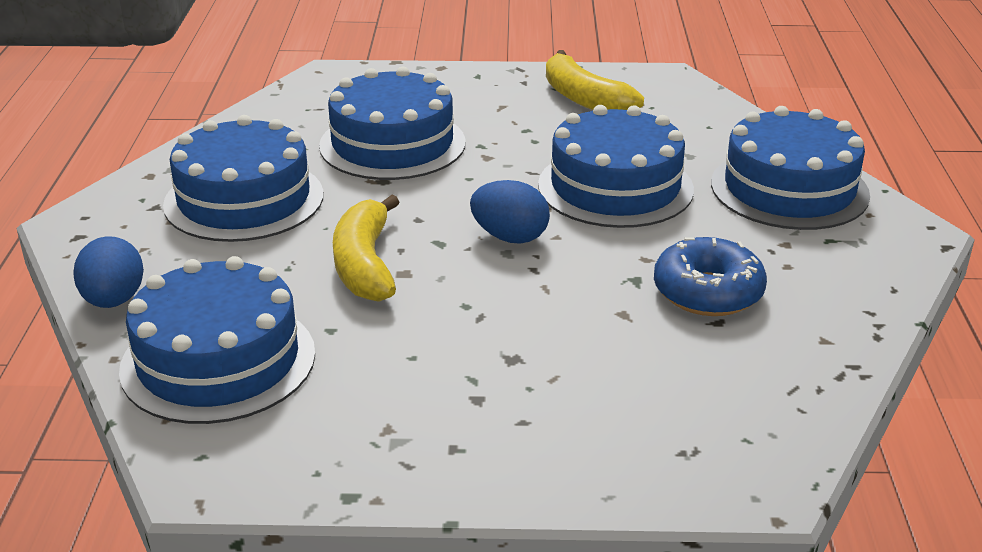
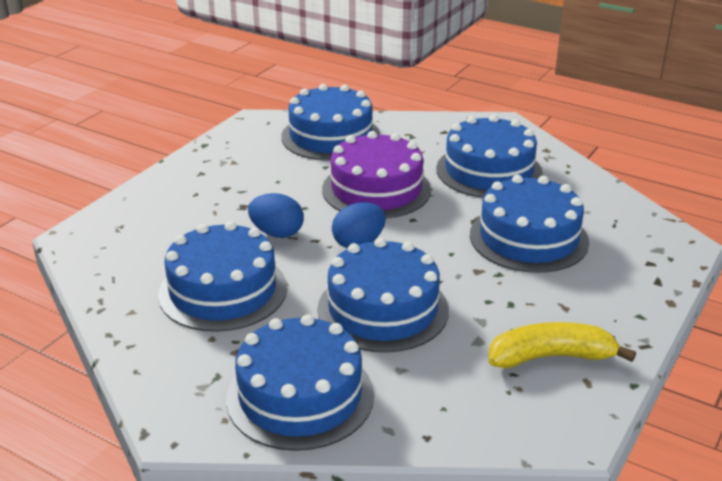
camera: 120 degrees right, 0 degrees up
blue egg [73,236,144,308] -> blue egg moved to [248,193,304,238]
yellow banana [333,195,399,302] -> purple cake [322,131,431,219]
blue donut [654,237,767,316] -> blue cake [158,221,287,332]

